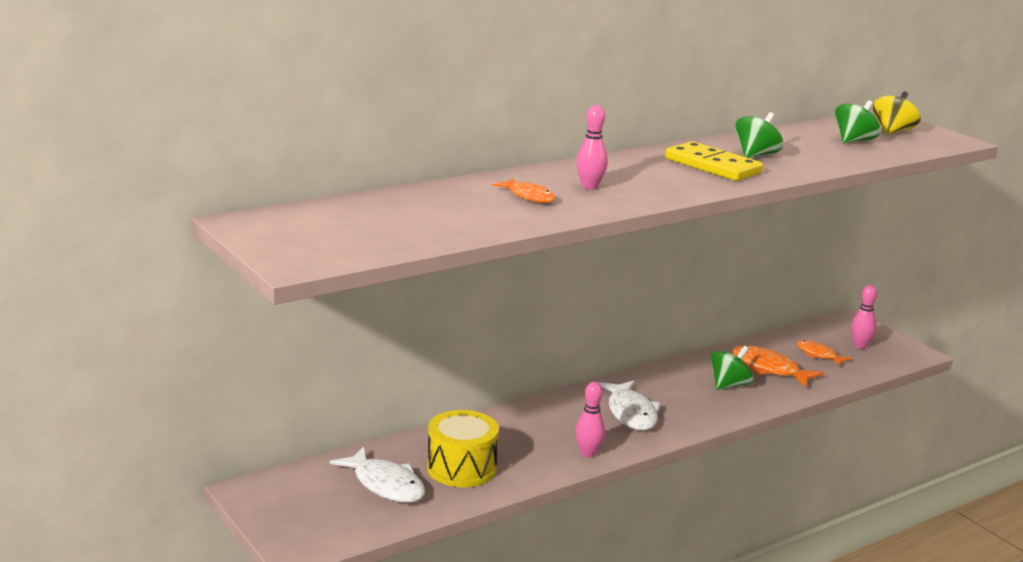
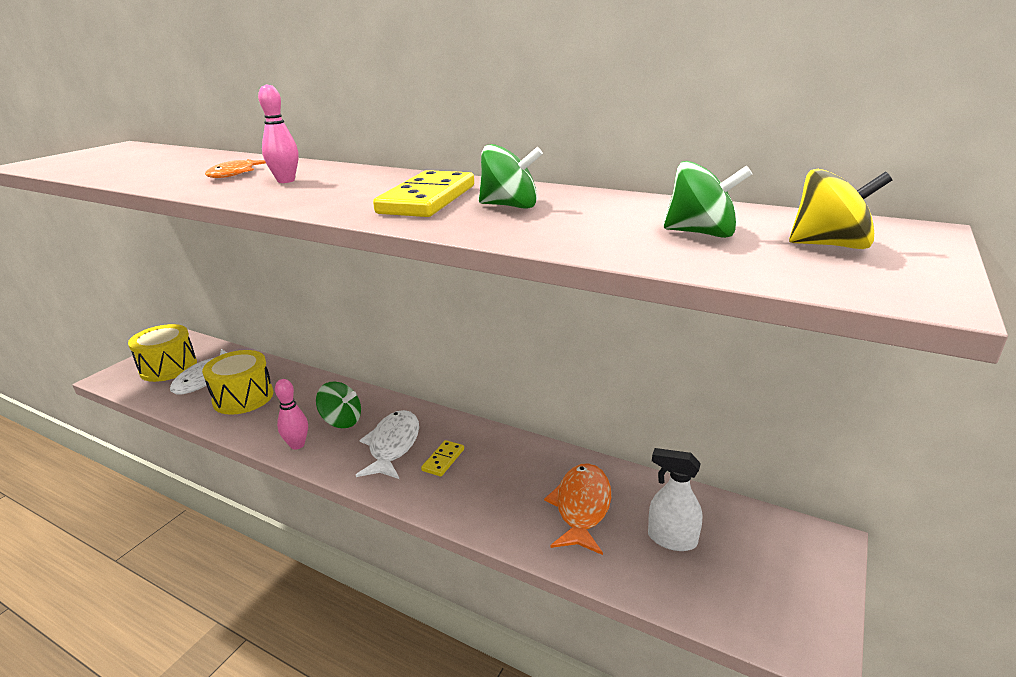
camera: 65 degrees right, 5 degrees up
white fish [598,380,661,430] -> white fish turned 135 degrees clockwise [356,410,419,479]
green spinning top [711,346,754,390] -> green spinning top moved to [316,382,361,428]
orange fish [797,340,852,366] -> white spray bottle [648,448,702,551]
pink bowling pin [851,285,877,349] -> none
none -> yellow drum [128,324,197,382]
none -> yellow domino [421,440,464,477]

